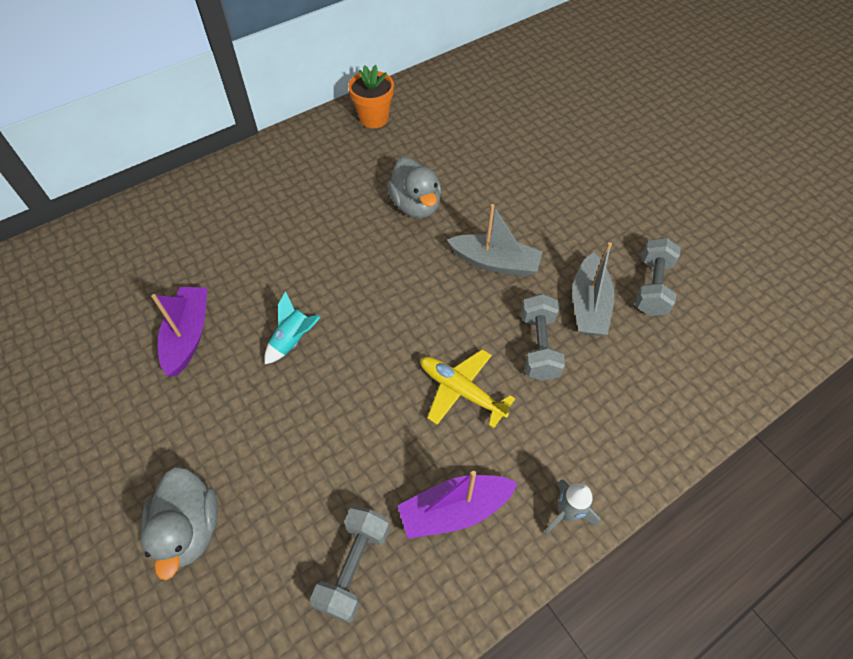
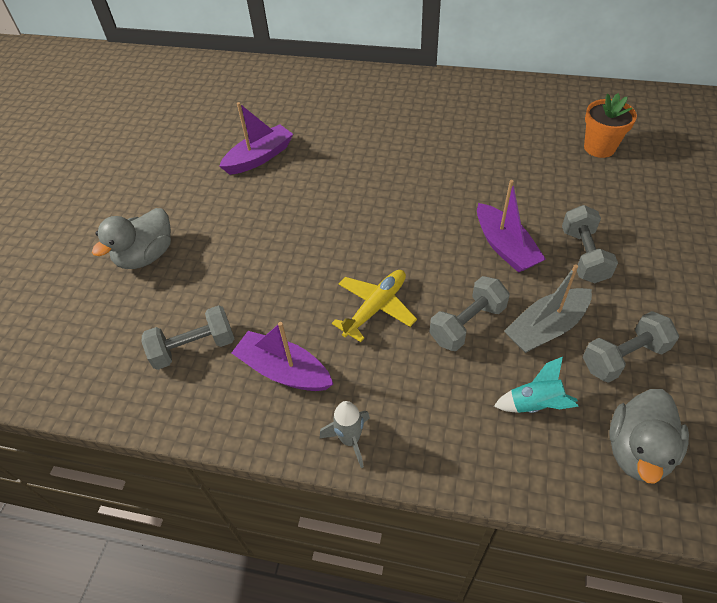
camera: 50 degrees right, 5 degrees down
turquoise rocket [264,291,320,364] -> turquoise rocket moved to [494,357,579,413]
orange flower pot [348,65,394,128] -> orange flower pot moved to [584,93,637,158]
grey duck [387,157,441,218] -> grey duck moved to [609,389,689,484]
yellow plane [421,349,515,428] -> yellow plane turned 45 degrees clockwise [332,270,417,342]
grey boat [447,204,543,276] -> purple boat [477,180,546,273]
none -> grey dumbbell [562,205,618,283]

